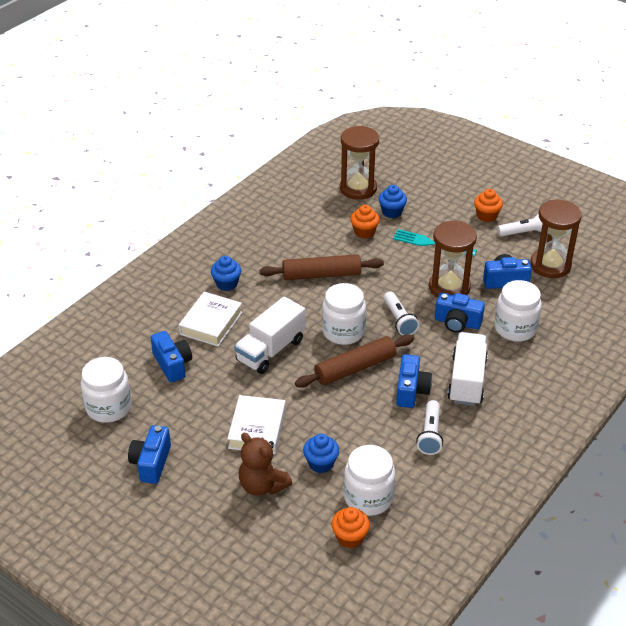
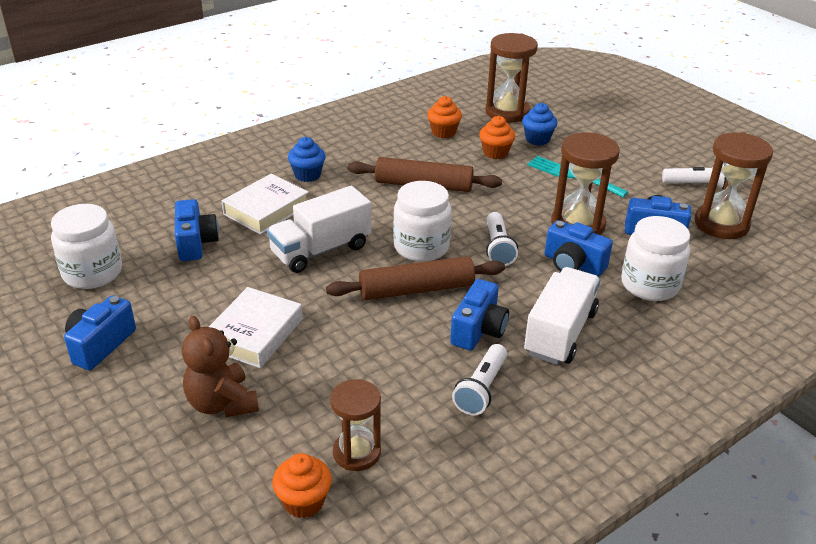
camera: 15 degrees right, 5 degrees down
blue cupcake [303,434,339,473] -> none
white jar [344,445,395,516] -> brown hourglass [330,379,381,471]
orange cupcake [474,189,503,222] -> orange cupcake moved to [427,96,462,138]

